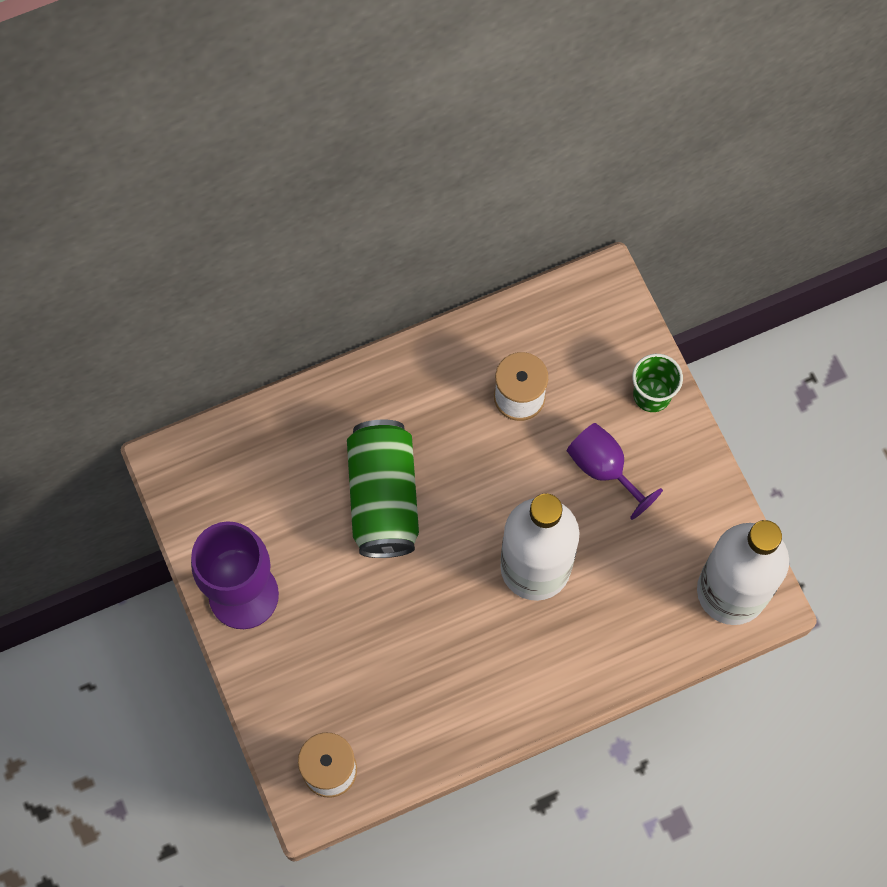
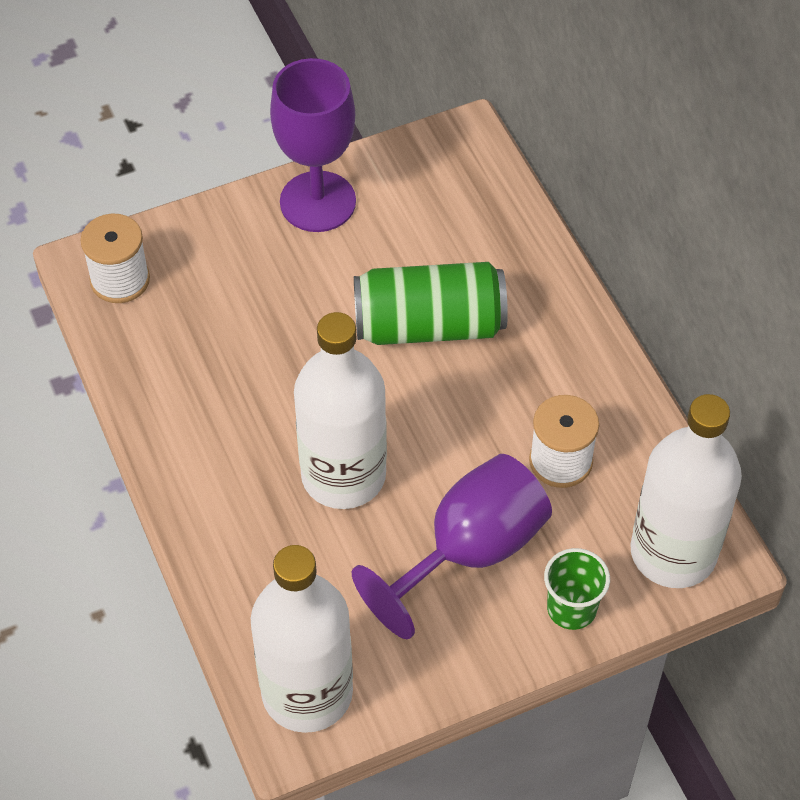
camera: 90 degrees right, 15 degrees down
purple goblet [567,423,663,520] -> purple goblet [352,454,552,639], size x1.60
none -> white bottle [630,394,742,588]

